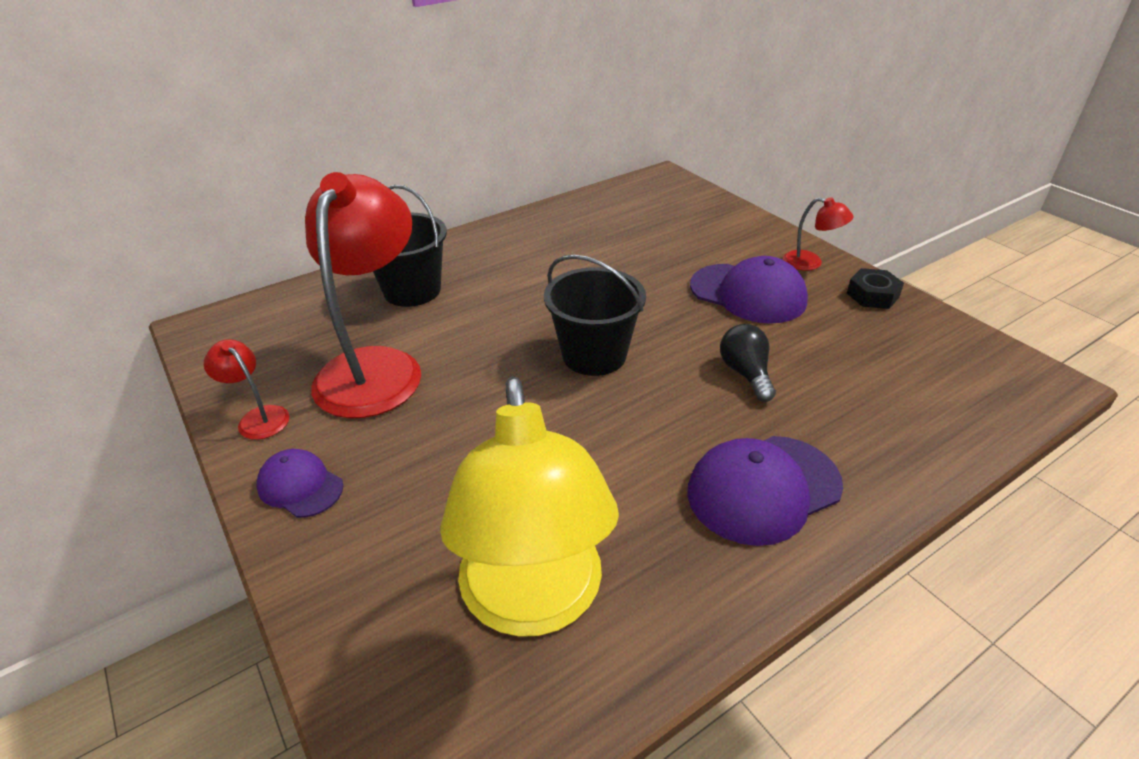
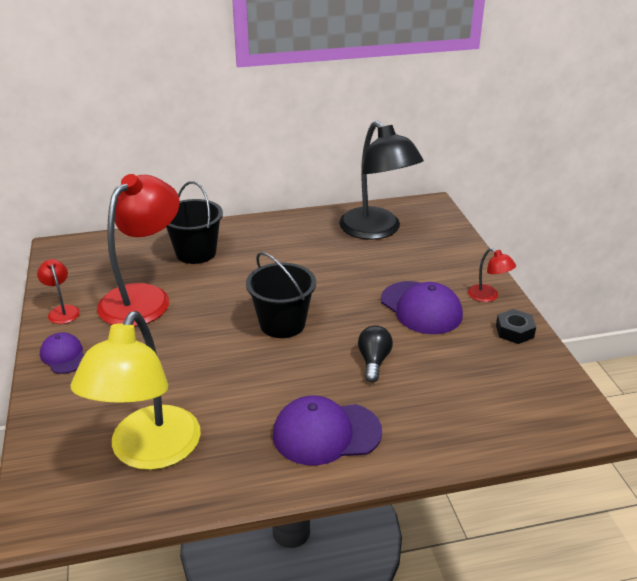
camera: 20 degrees right, 5 degrees down
none -> black lamp [339,121,424,240]

